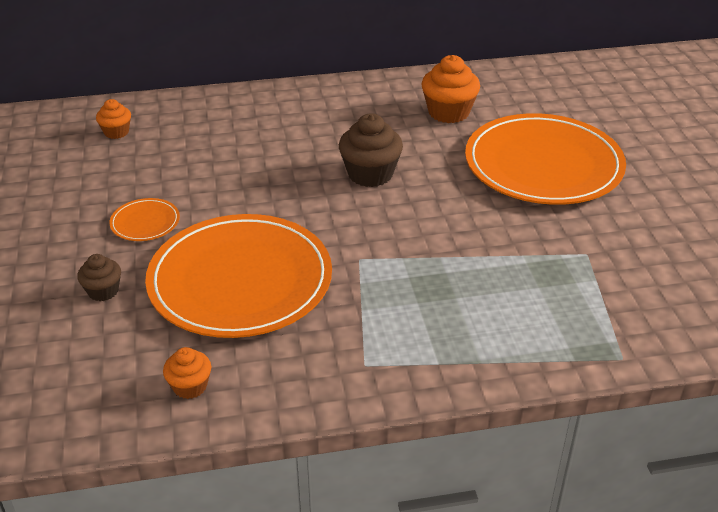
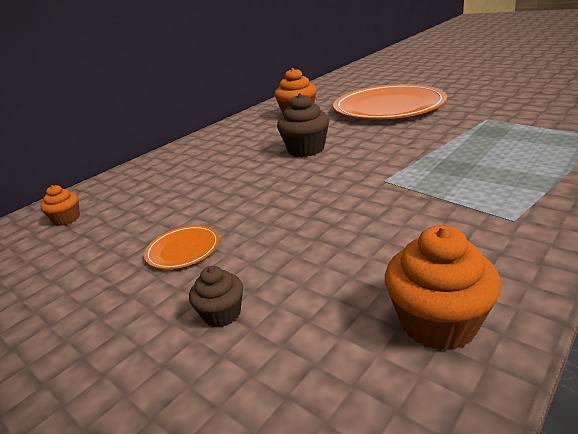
camera: 35 degrees left, 10 degrees down
orange plate [145,214,332,338] -> none
orange cupcake [163,347,211,399] -> orange cupcake [385,225,501,351], size x1.73

